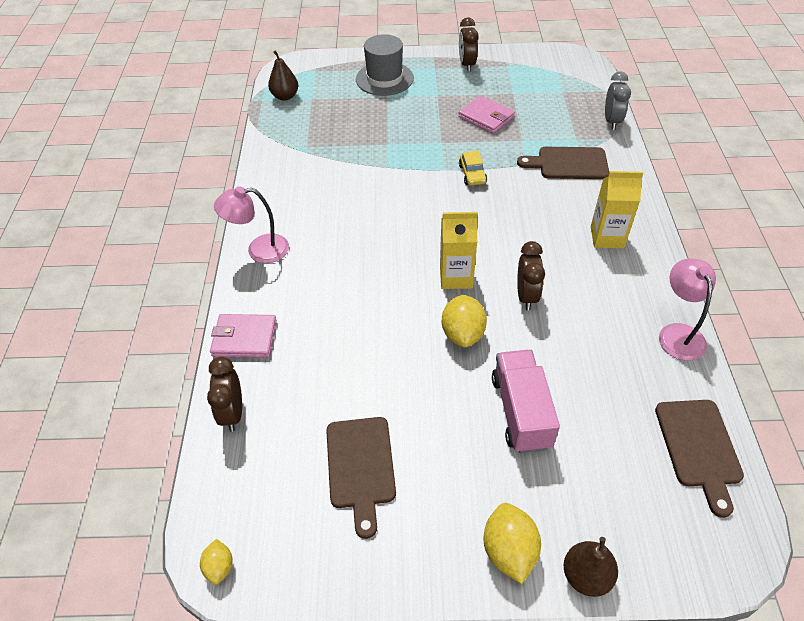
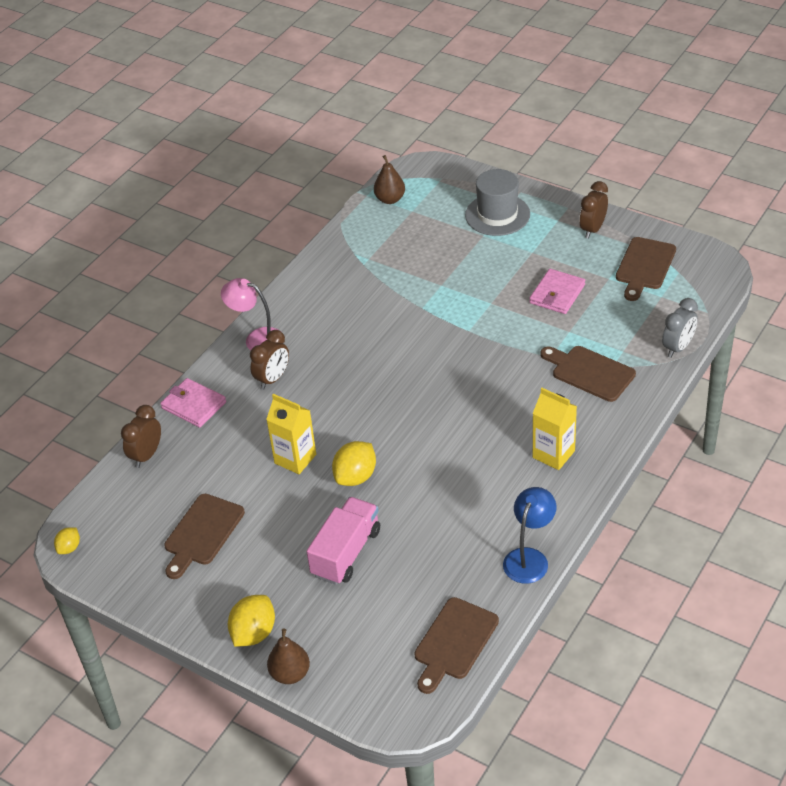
camera: 35 degrees right, 5 degrees down
yellow carton [440,212,478,289] -> yellow carton moved to [266,394,316,474]
pink wallet [458,96,515,134] -> pink wallet turned 45 degrees clockwise [529,269,585,314]
yellow car [459,151,487,186] -> none
brown clock [517,241,545,311] -> brown clock moved to [250,330,289,389]
pink lamp [659,259,716,361] -> blue lamp [503,487,556,584]
none -> brown cutting board [616,237,676,301]

